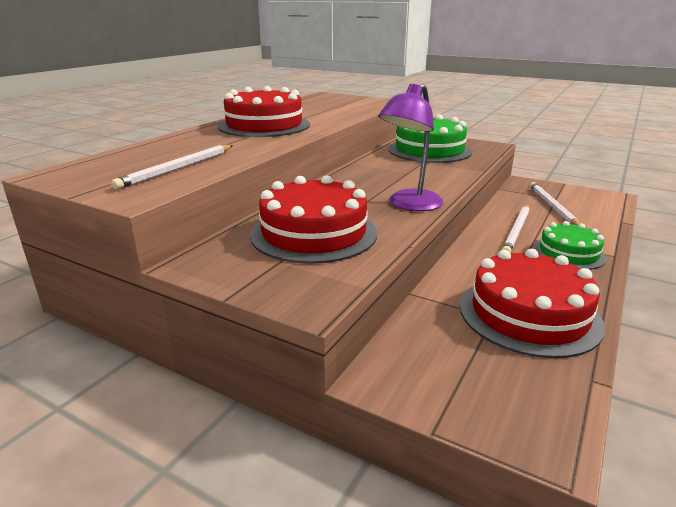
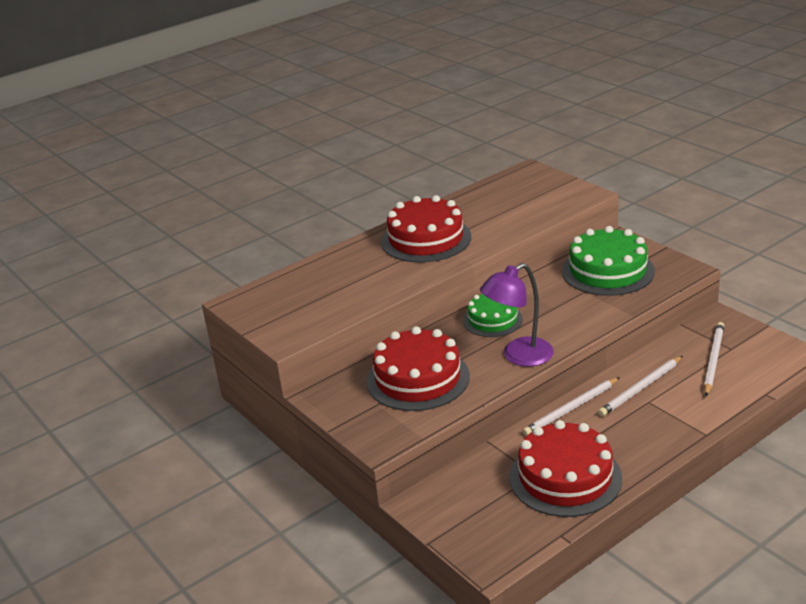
camera: 25 degrees right, 5 degrees up
white pencil [111,145,233,190] -> white pencil moved to [523,377,620,436]
green cake [533,221,606,270] -> green cake moved to [463,294,523,337]

